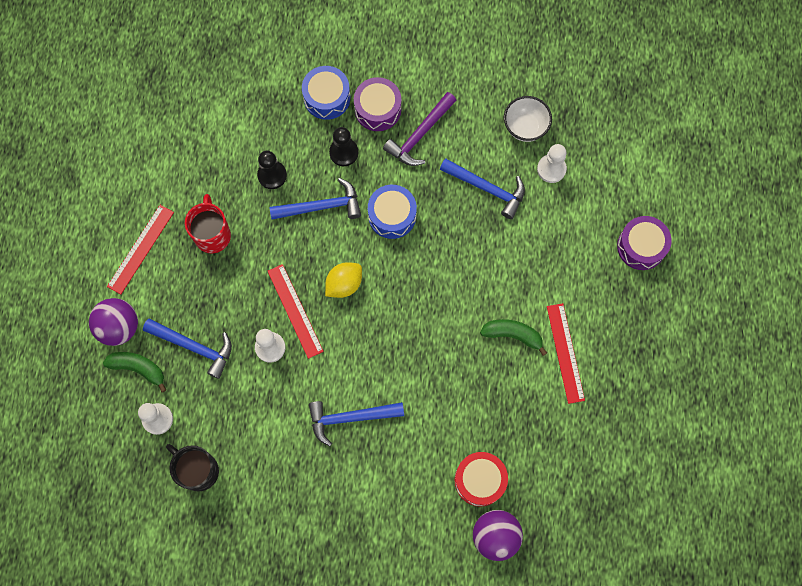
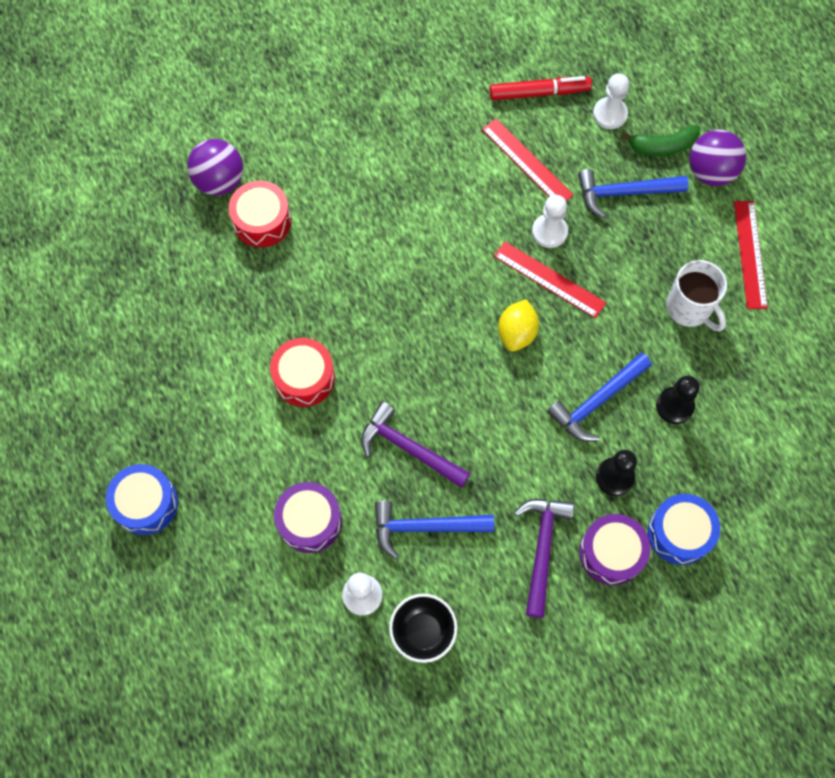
camera: 150 degrees right, 5 degrees down
black mug [166,444,219,491] -> red marker [490,76,592,100]
red mug [185,194,231,253] -> white mug [666,260,727,332]
blue hammer [309,401,404,446] -> none
blue drum [368,185,417,239] -> blue drum moved to [106,464,178,535]
green banana [480,319,547,356] -> red drum [270,338,335,407]
white bowl [504,96,552,142] -> black bowl [389,594,458,663]
red ruler [547,303,585,404] -> red ruler moved to [482,119,573,201]
purple drum [617,216,672,270] -> purple drum moved to [274,482,342,553]
none -> purple hammer [361,402,471,488]

